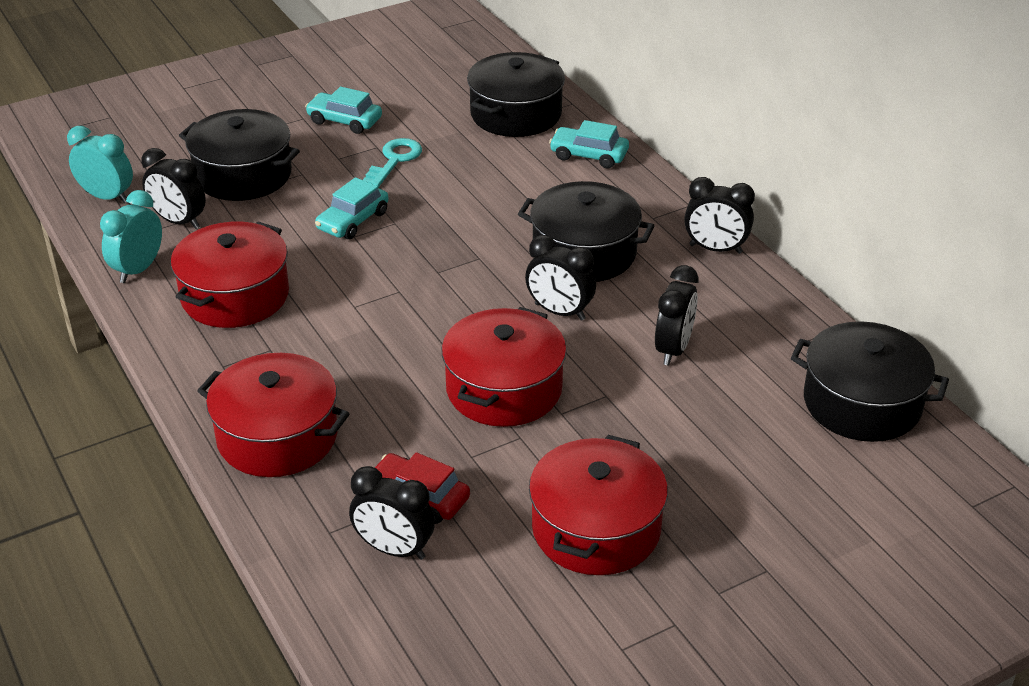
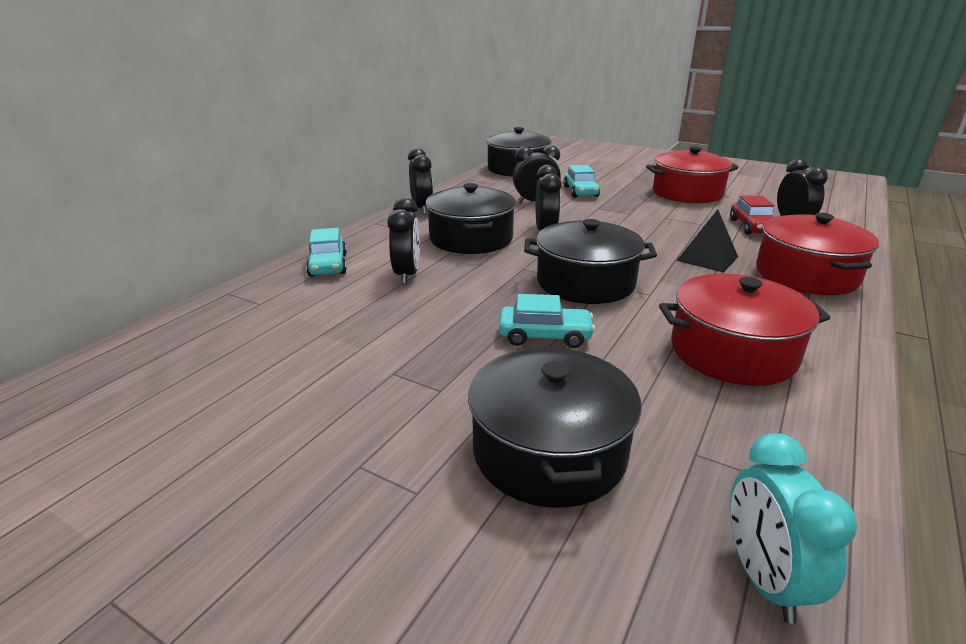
camera: 120 degrees left, 10 degrees down
turquoise clock [100,190,162,283] -> none
black clock [141,148,206,229] -> black clock moved to [387,197,420,284]
turquoise car [305,87,382,134] -> turquoise car moved to [563,165,600,198]
turquoise key [363,138,422,187] -> none
red pot [441,307,567,427] -> none
black pot [467,52,565,137] -> black pot moved to [524,219,657,304]
none -> black pyramid [676,209,738,273]

